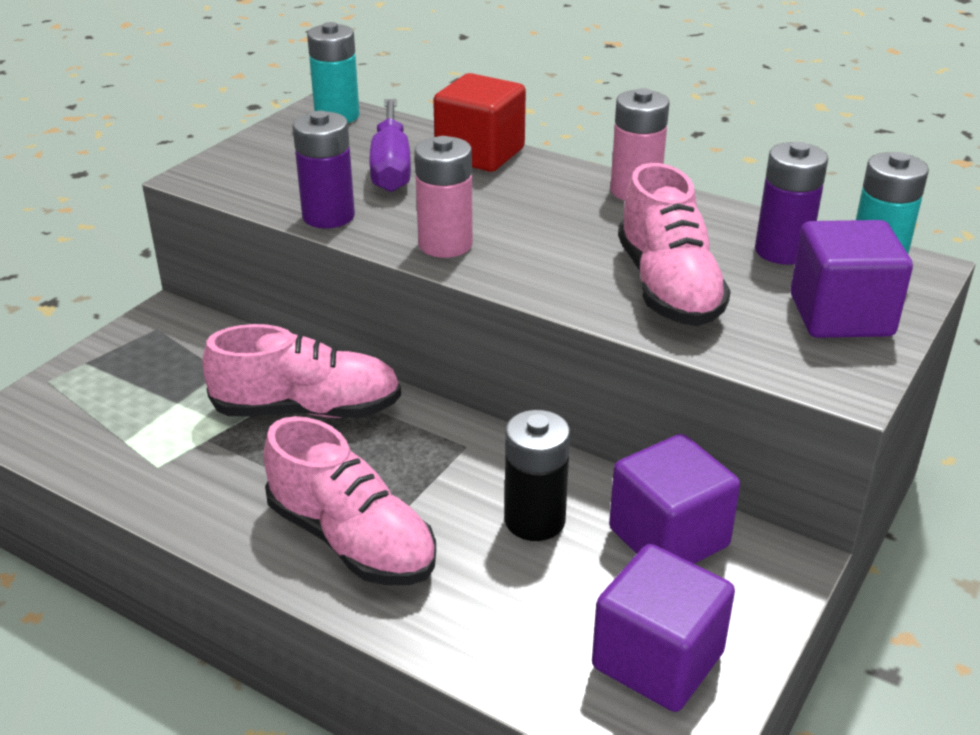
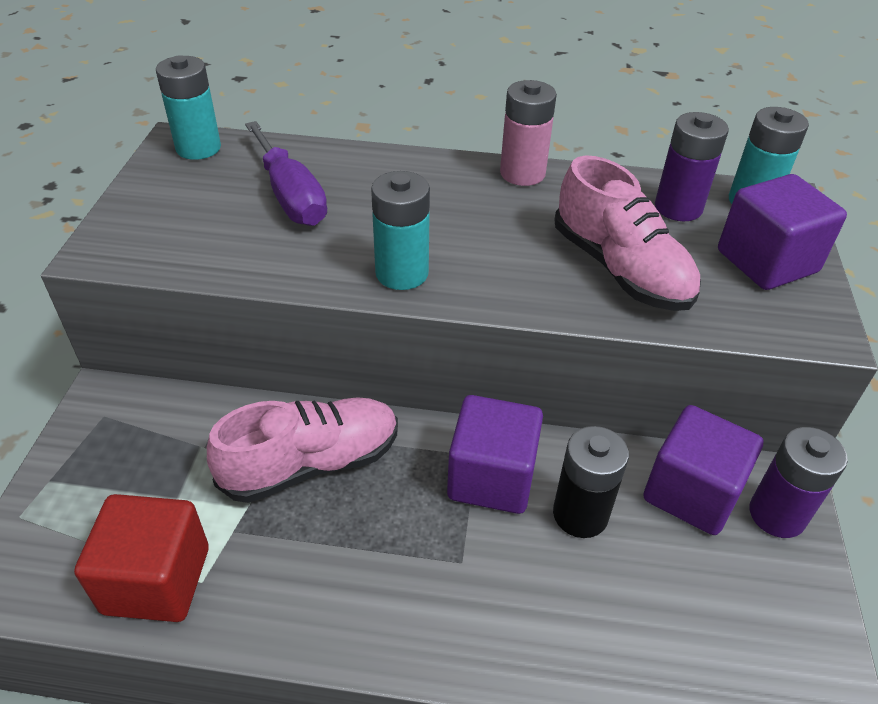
camera: 25 degrees left, 10 degrees up
pink shoe [263,416,436,585] -> none
purple battery [293,111,355,228] -> purple battery moved to [750,427,848,538]
pink battery [414,136,473,258] -> turquoise battery [371,171,430,290]
red cube [433,73,526,172] -> red cube moved to [74,494,209,622]
purple cube [592,544,735,712] -> purple cube moved to [447,395,543,514]

